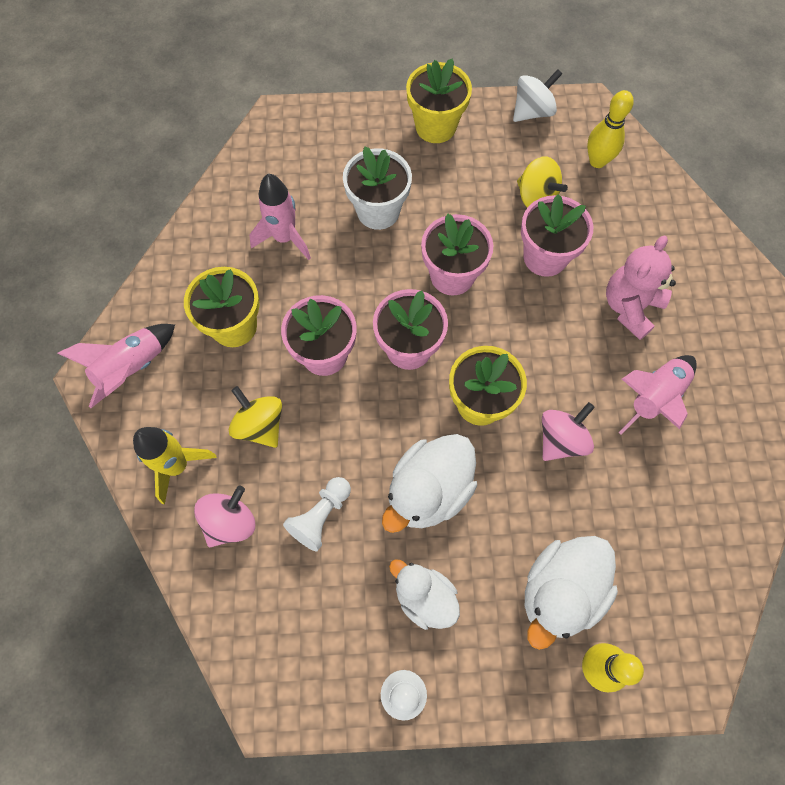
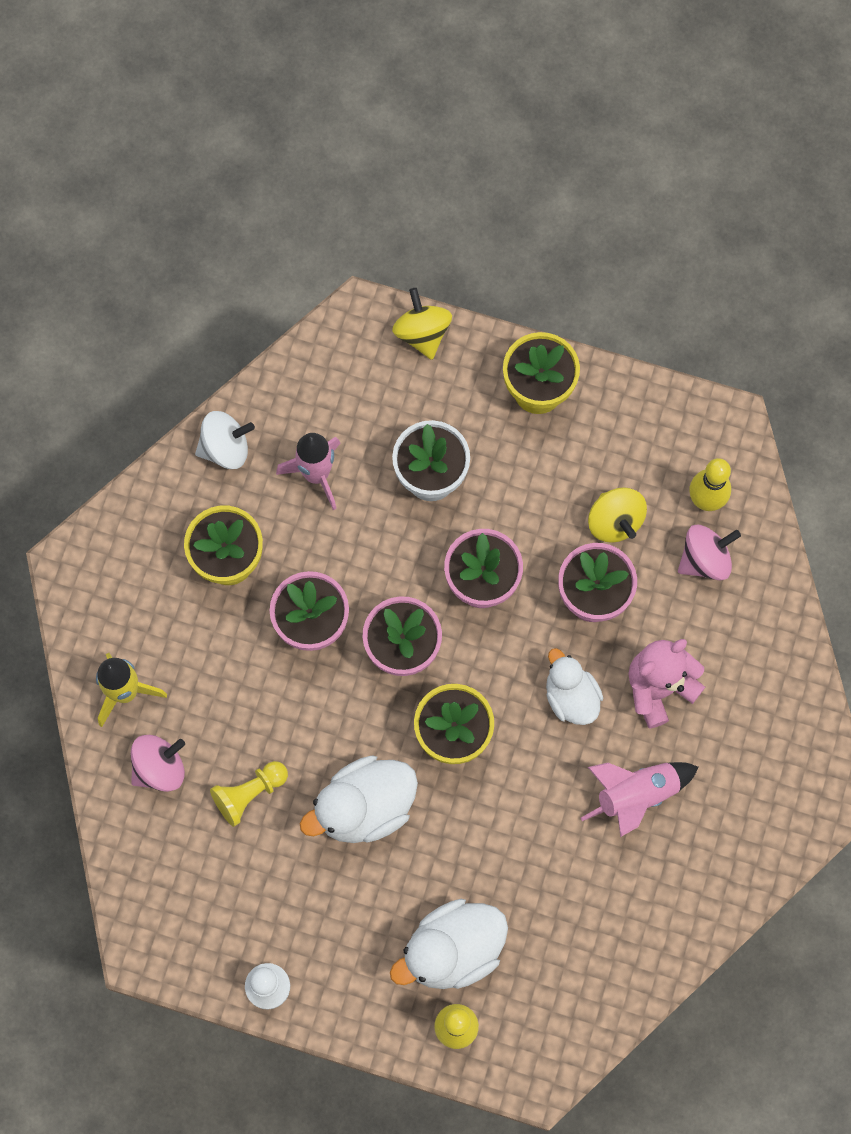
camera: 20 degrees right, 5 degrees up
pink rocket [58,324,175,408] -> none
yellow spinning top [228,386,282,448] -> yellow spinning top moved to [392,288,452,360]
white pawn [283,477,351,551] -> yellow pawn [210,761,288,827]
white duck [389,559,460,630] -> white duck moved to [546,648,603,725]
white spinning top [513,69,562,122] -> white spinning top moved to [195,411,255,469]
pink spinning top [542,402,595,461] -> pink spinning top moved to [678,525,741,580]

